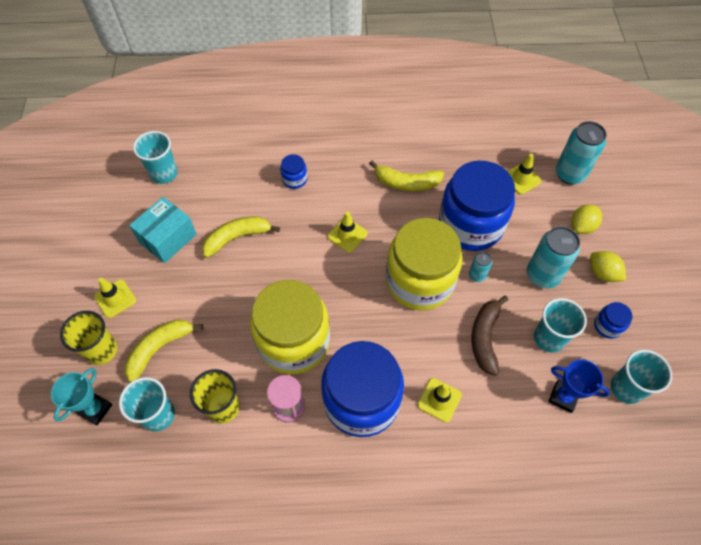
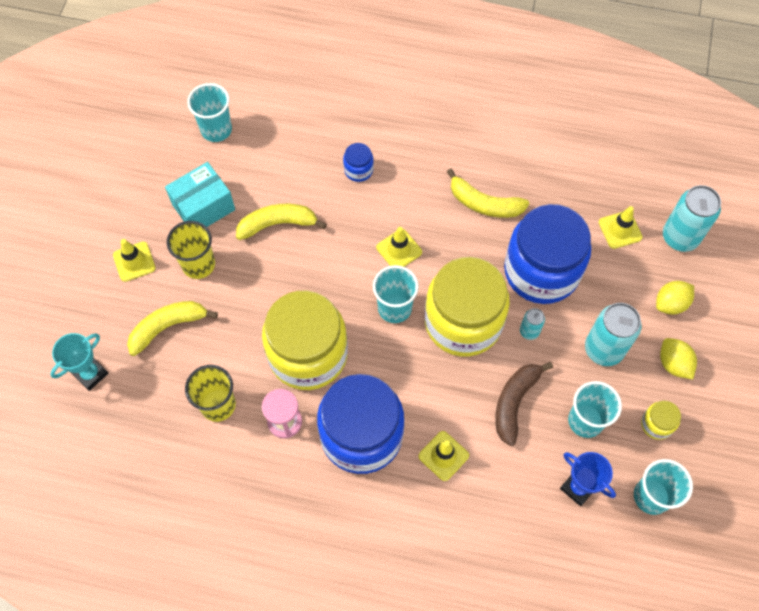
camera: 15 degrees right, 5 degrees up
yellow cup [60,311,118,365] -> yellow cup moved to [167,221,215,279]
turquoise cup [119,377,175,432] -> turquoise cup moved to [373,265,419,323]
blue jar [594,302,633,339] -> yellow jar [641,401,681,440]

